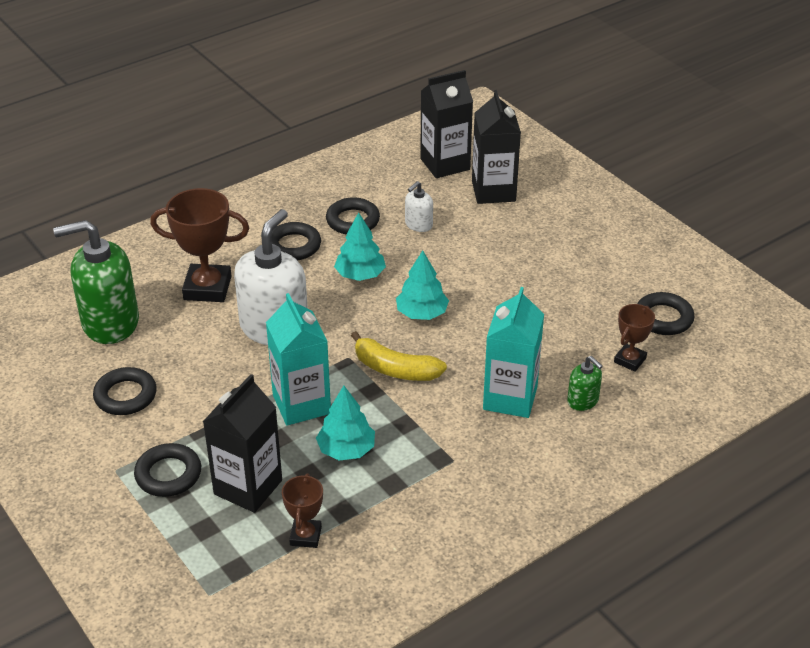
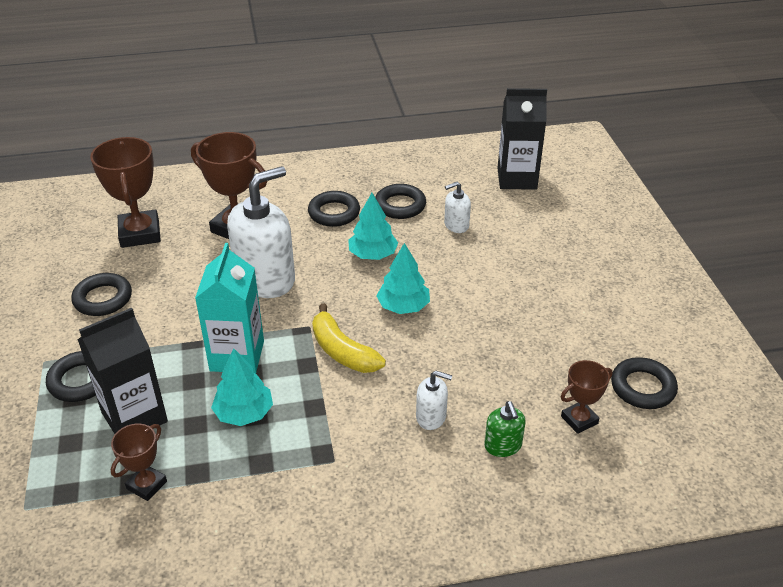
camera: 25 degrees right, 0 degrees up
green soap dispenser [53,220,139,344] -> brown trophy [90,137,161,248]
black carton [472,90,521,204] -> none
turquoise carton [483,287,544,418] -> white soap dispenser [416,371,452,430]

